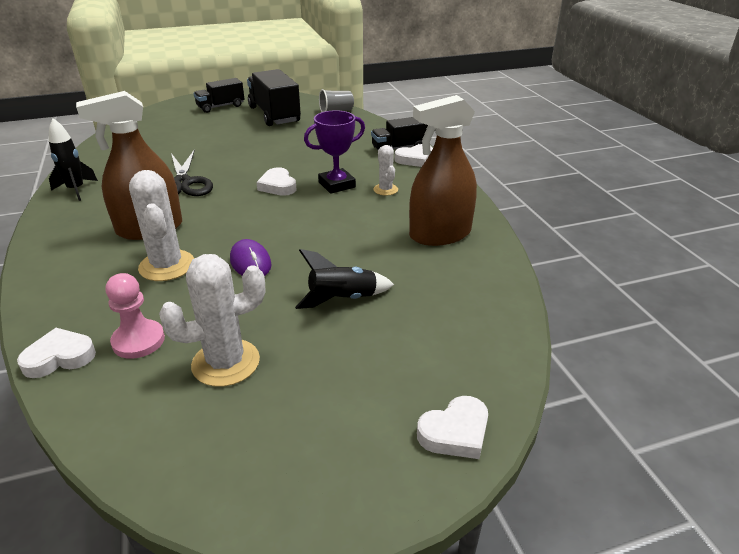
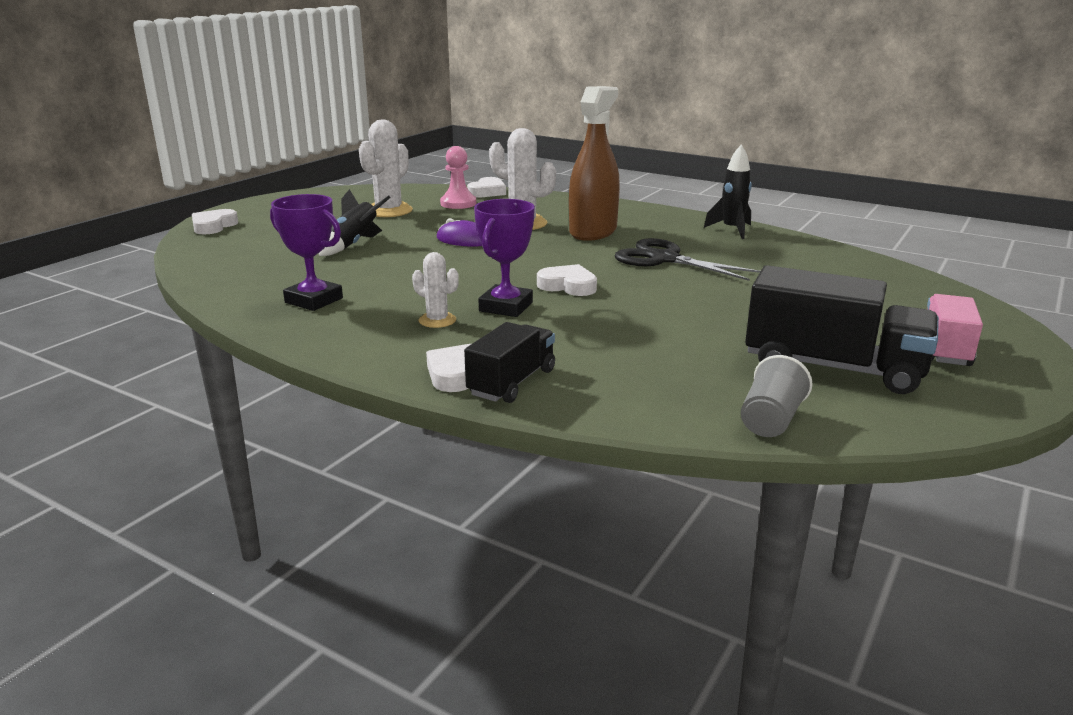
camera: 140 degrees right, 10 degrees down
black truck [193,78,244,113] -> pink truck [927,294,983,366]
brown spray bottle [409,95,477,246] -> purple trophy [270,194,343,311]

